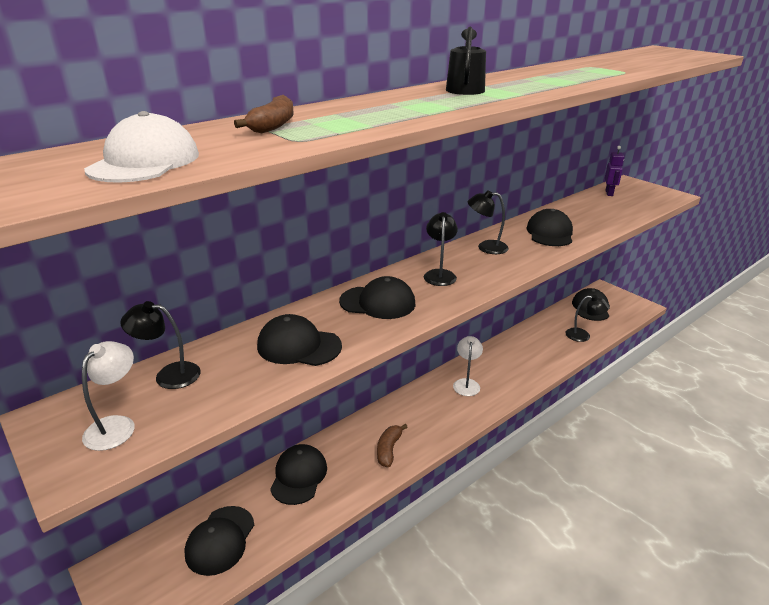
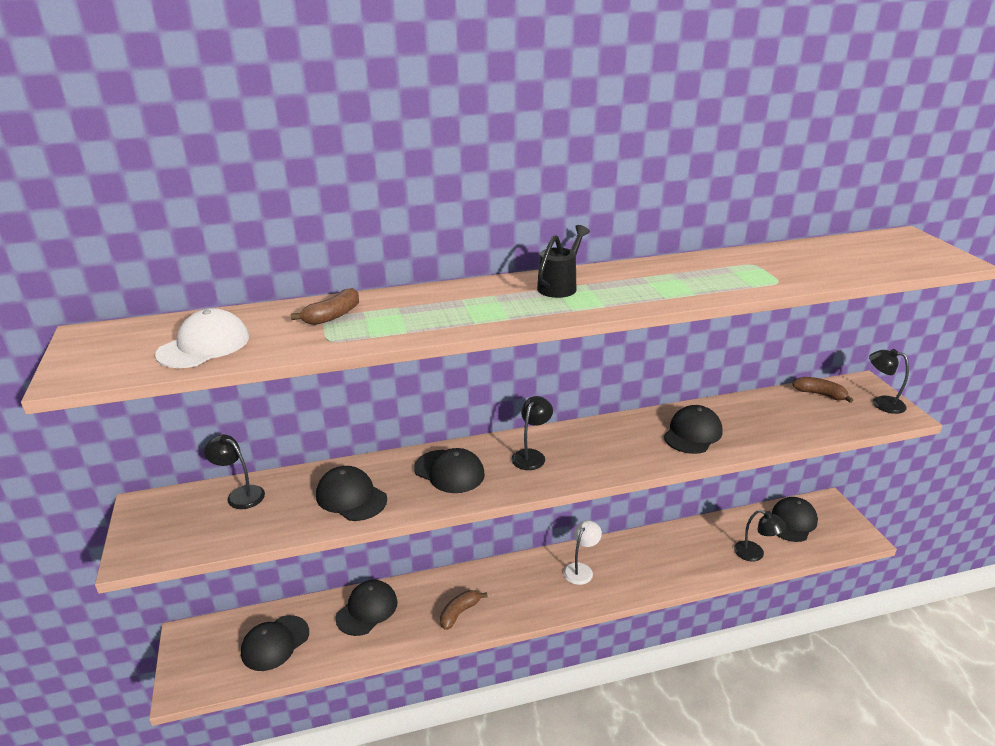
camera: 25 degrees right, 0 degrees up
white lamp [82,341,135,451] -> none
black lamp [468,190,509,254] -> black lamp moved to [869,349,909,414]
purple robot [605,146,624,196] -> brown banana [792,377,853,403]

